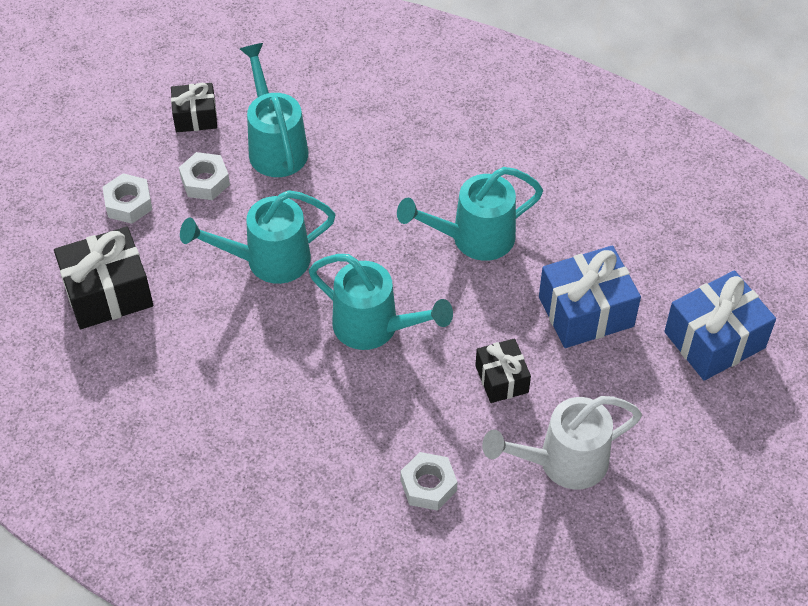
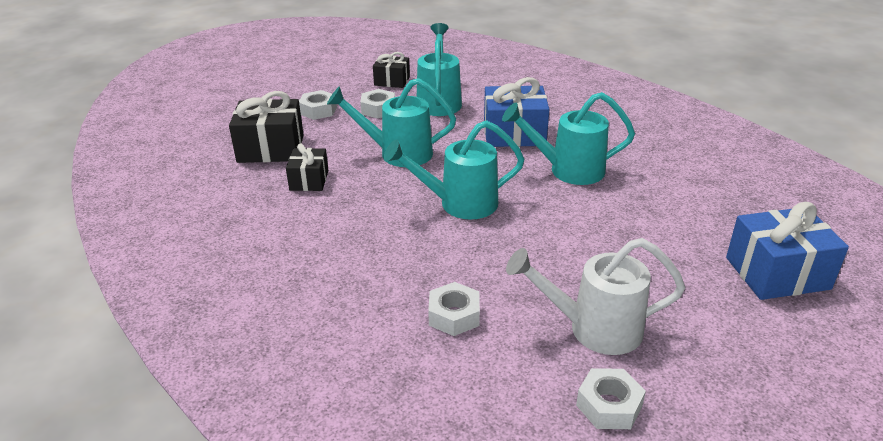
camera: 20 degrees right, 20 degrees down
turquoise watering can [309,254,453,350] -> turquoise watering can turned 120 degrees clockwise [384,120,525,219]
black gift [475,338,531,403] -> black gift moved to [286,143,329,191]
blue gift [539,245,641,348] -> blue gift moved to [484,77,549,147]
none -> white nut [576,368,646,429]

